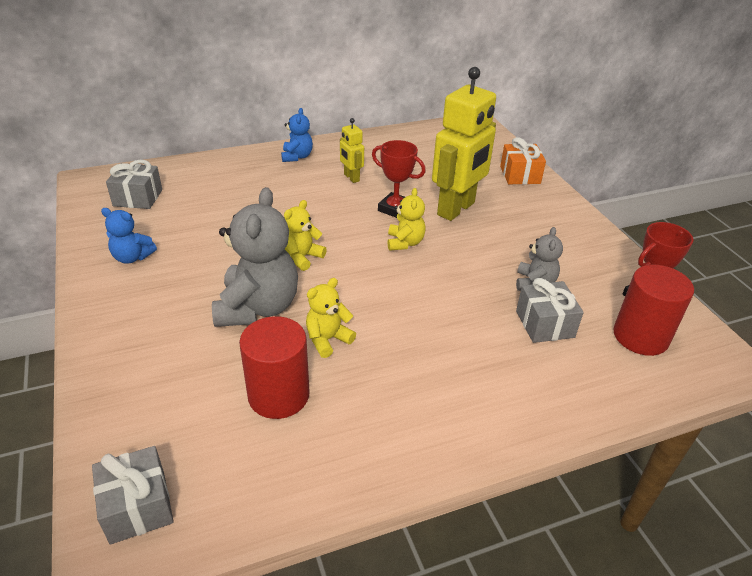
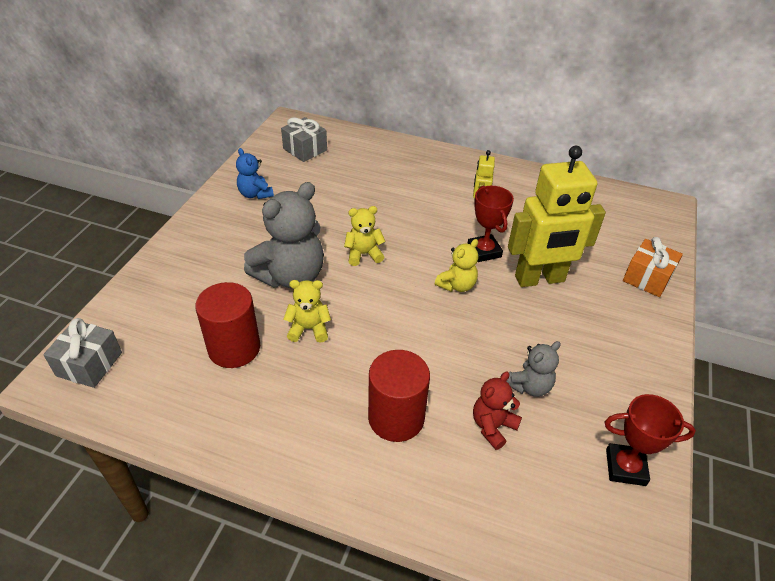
camera: 40 degrees right, 5 degrees up
blue teddy bear [281,108,313,162] -> none
grey gift [516,278,584,343] -> red teddy bear [473,371,522,450]
red cylinder [613,265,694,356] -> red cylinder moved to [368,350,430,442]

